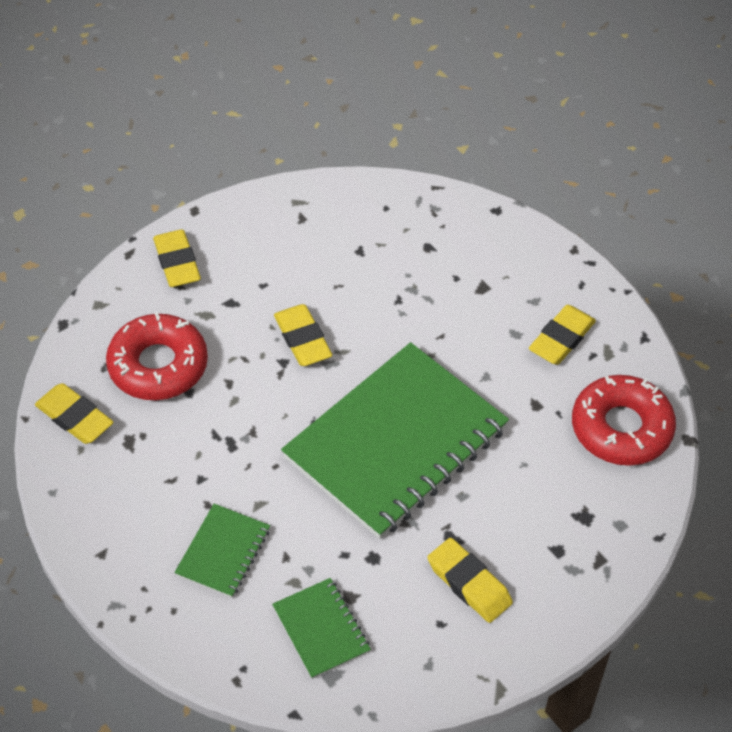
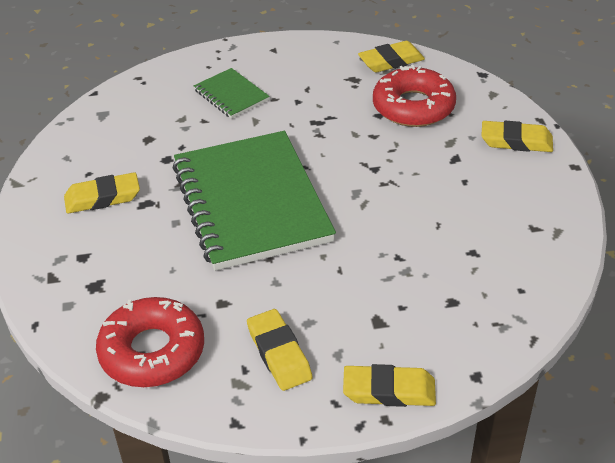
camera: 120 degrees right, 10 degrees down
green notebook [272,578,371,679] -> none
yellow eraser [274,304,333,366] -> yellow eraser moved to [343,364,436,407]

